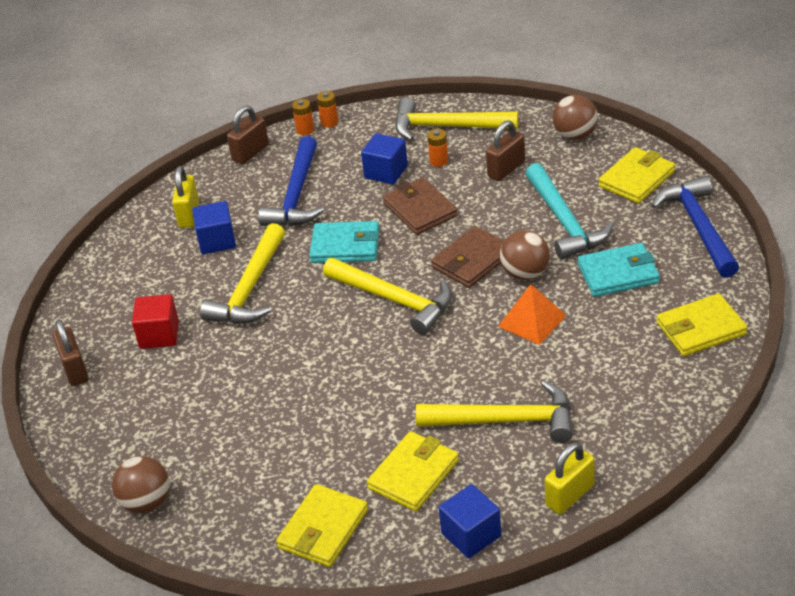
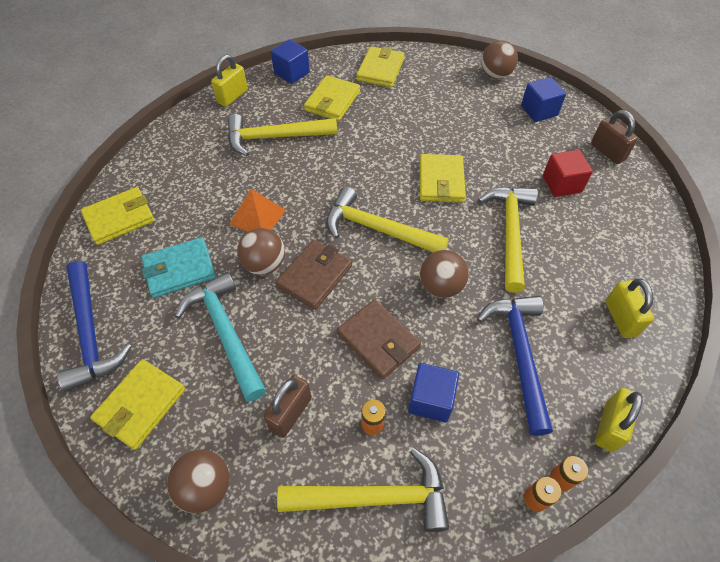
camera: 165 degrees right, 15 degrees up
blue cube [192,201,236,254] -> blue cube moved to [521,77,566,122]
brown padlock [227,105,269,164] -> yellow padlock [595,388,643,452]
turquoise wallet [309,221,379,263] -> brown ball [420,250,469,298]
none -> yellow wallet [420,154,466,203]

